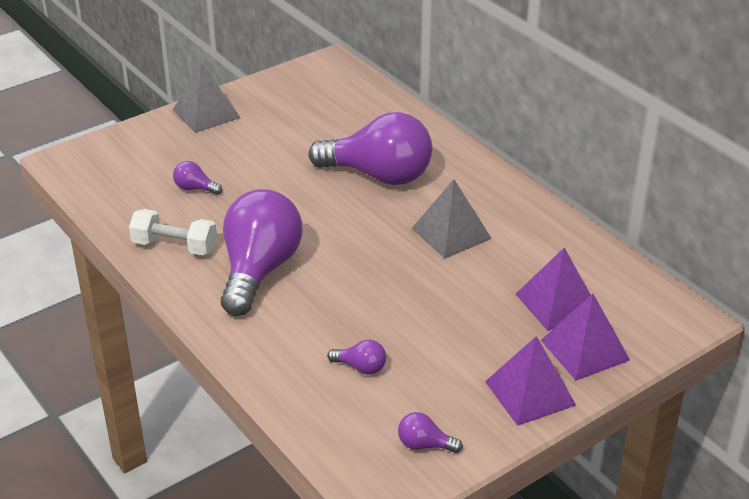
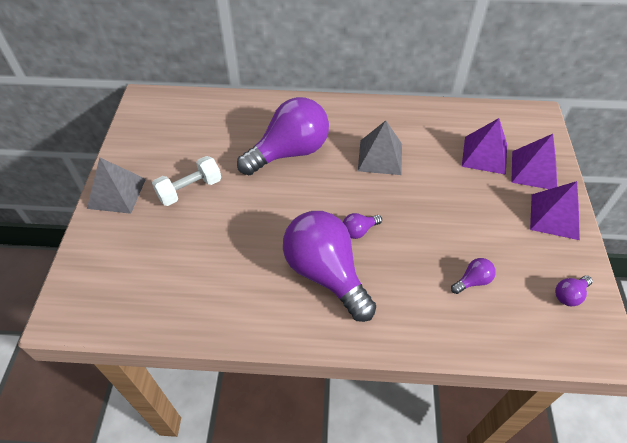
camera: 50 degrees left, 15 degrees up
white dumbbell [129,209,217,255] -> white dumbbell moved to [152,156,221,206]
purple light bulb [173,161,222,195] -> purple light bulb moved to [343,213,382,239]

